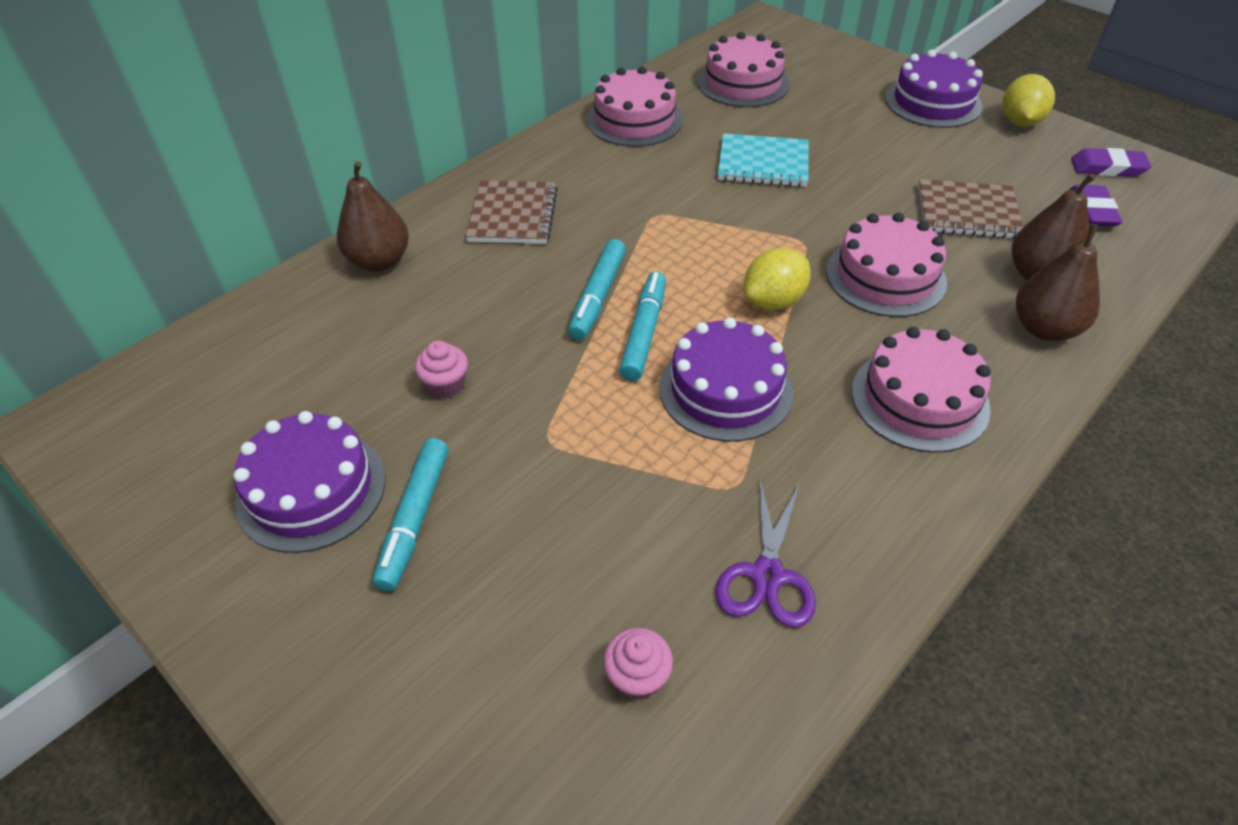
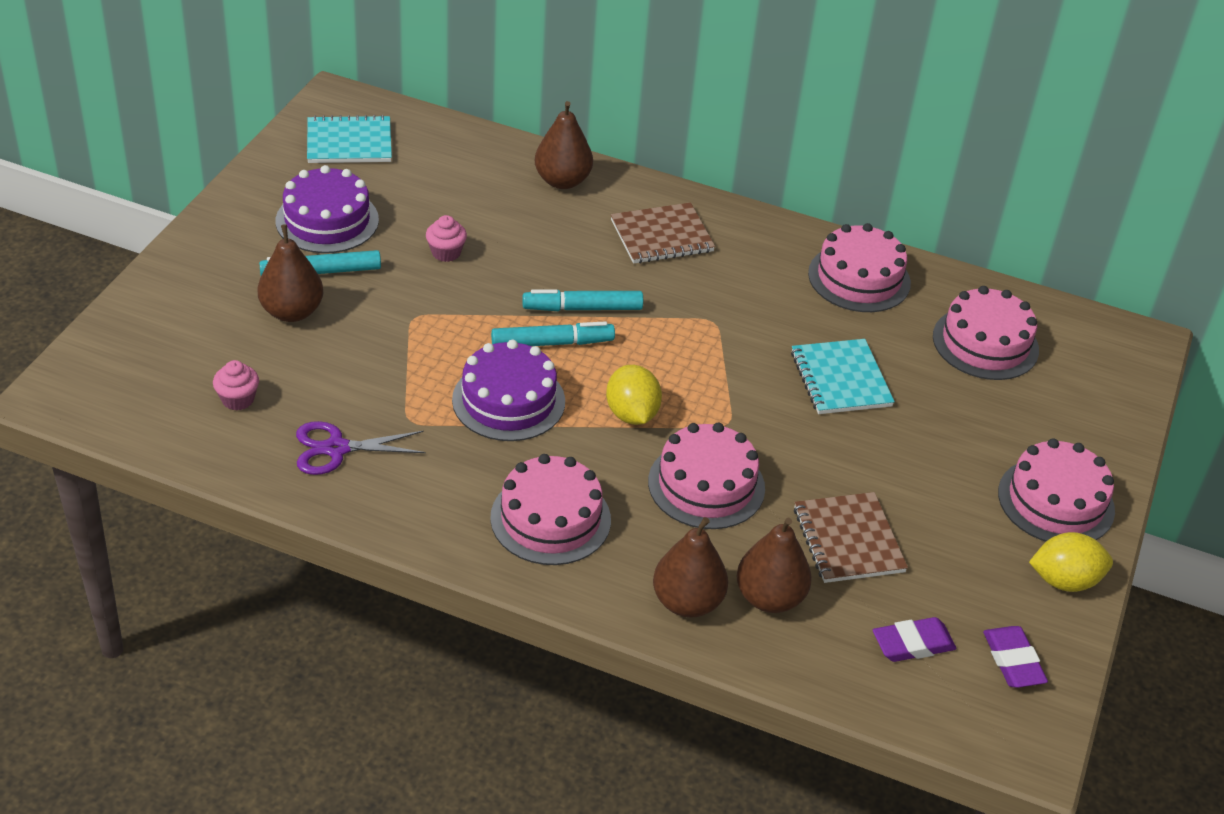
camera: 65 degrees right, 5 degrees down
yellow lemon [744,248,811,310] -> yellow lemon turned 45 degrees clockwise [606,365,662,425]
purple cake [885,50,983,128] -> pink cake [998,438,1115,542]
none -> brown pear [257,224,323,322]
none -> turquoise notebook [307,115,392,163]

